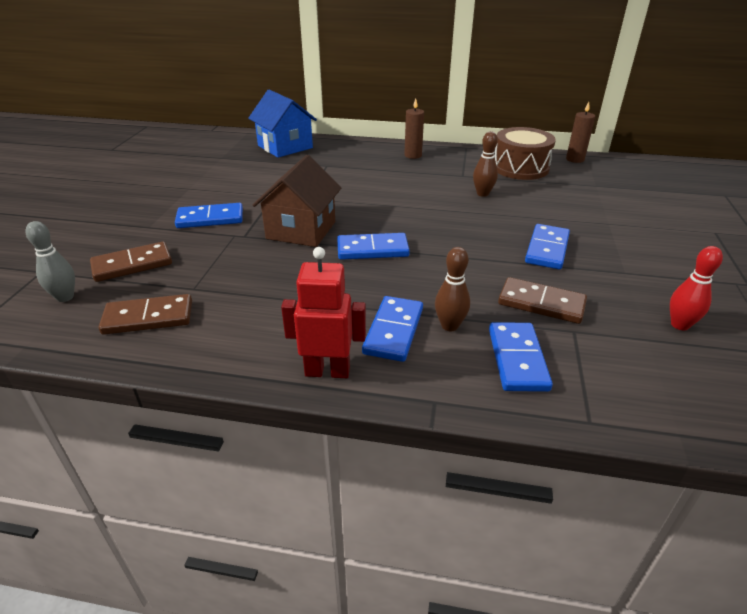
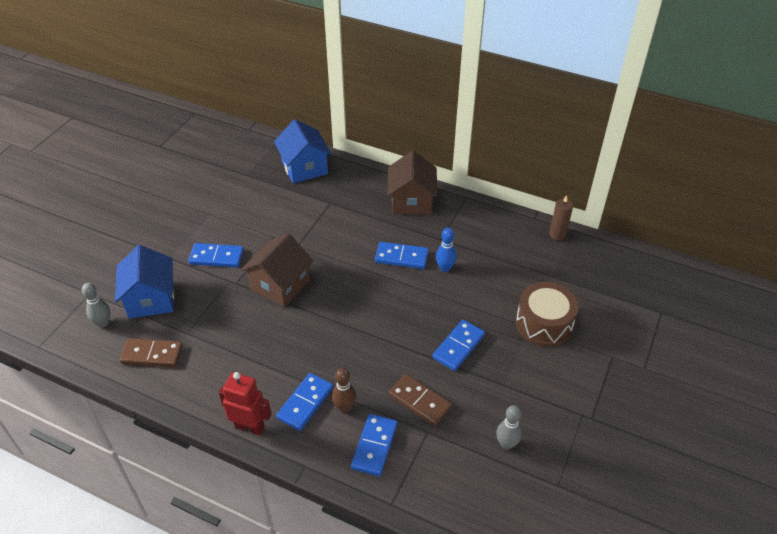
camera: 15 degrees right, 10 degrees up
brown domino [90,242,172,282] -> blue house [115,245,174,318]
blue domino [337,233,410,260] -> blue domino moved to [375,242,429,269]
brown candle [404,99,424,159] -> brown house [387,150,438,215]
brown bowling pin [473,131,498,197] -> blue bowling pin [436,228,457,272]
brown drum [495,127,556,180] -> brown drum moved to [516,282,578,347]
red bowling pin [670,246,723,330] -> grey bowling pin [496,405,522,450]

